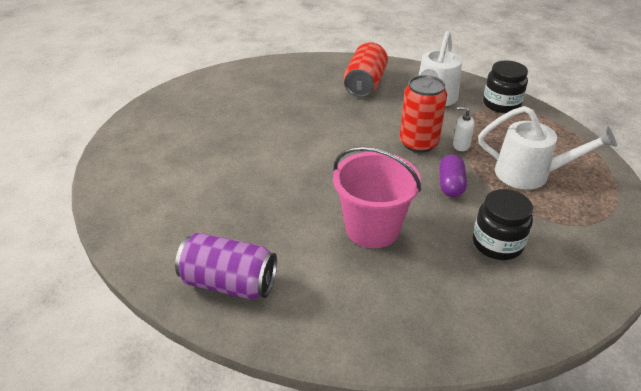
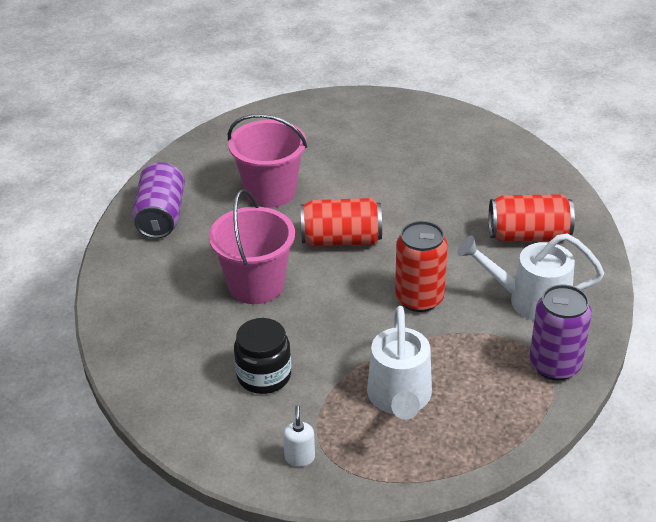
camera: 75 degrees right, 0 degrees up
purple capsule [439,154,467,197] -> none
white soap dispenser [453,107,475,151] -> white soap dispenser moved to [283,405,315,467]
black jar [483,60,528,113] -> purple can [529,284,592,381]
none -> pink bucket [228,114,307,208]
none -> red can [301,198,382,247]

